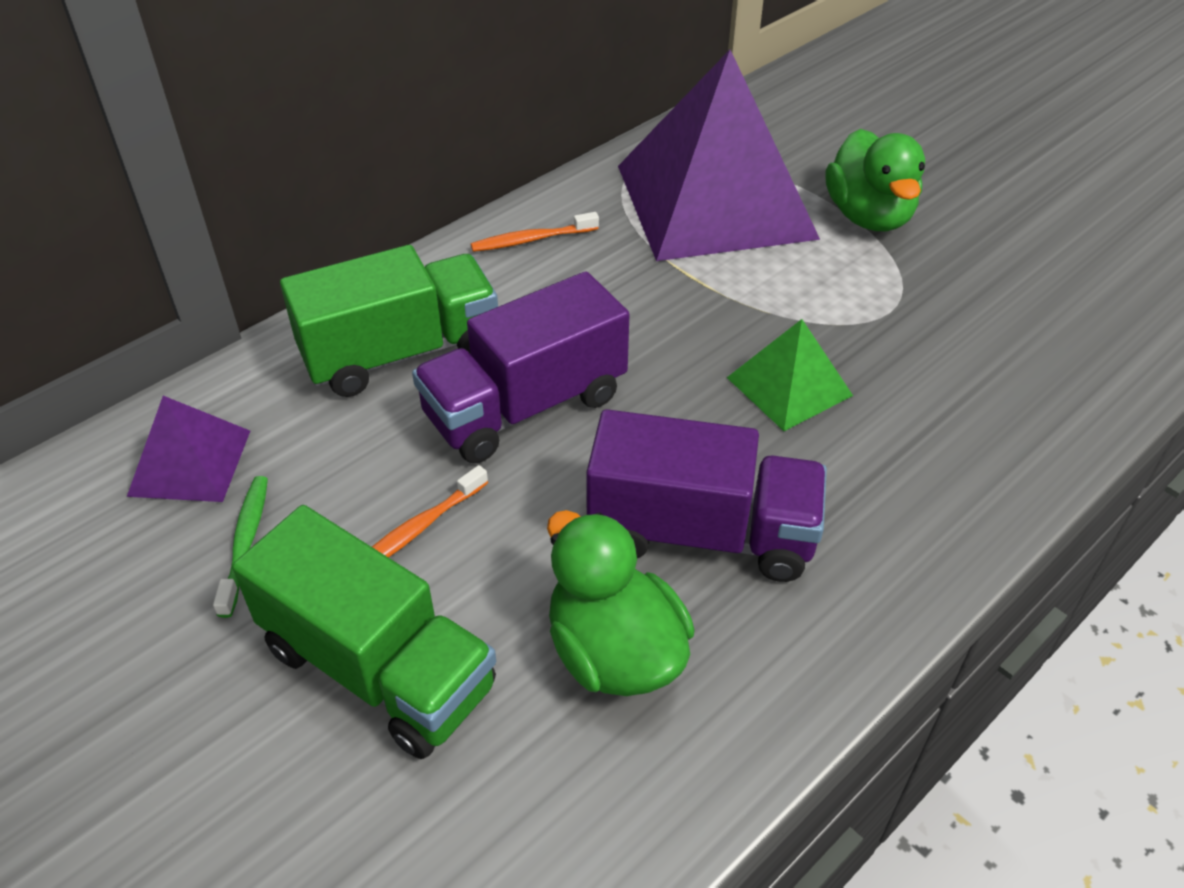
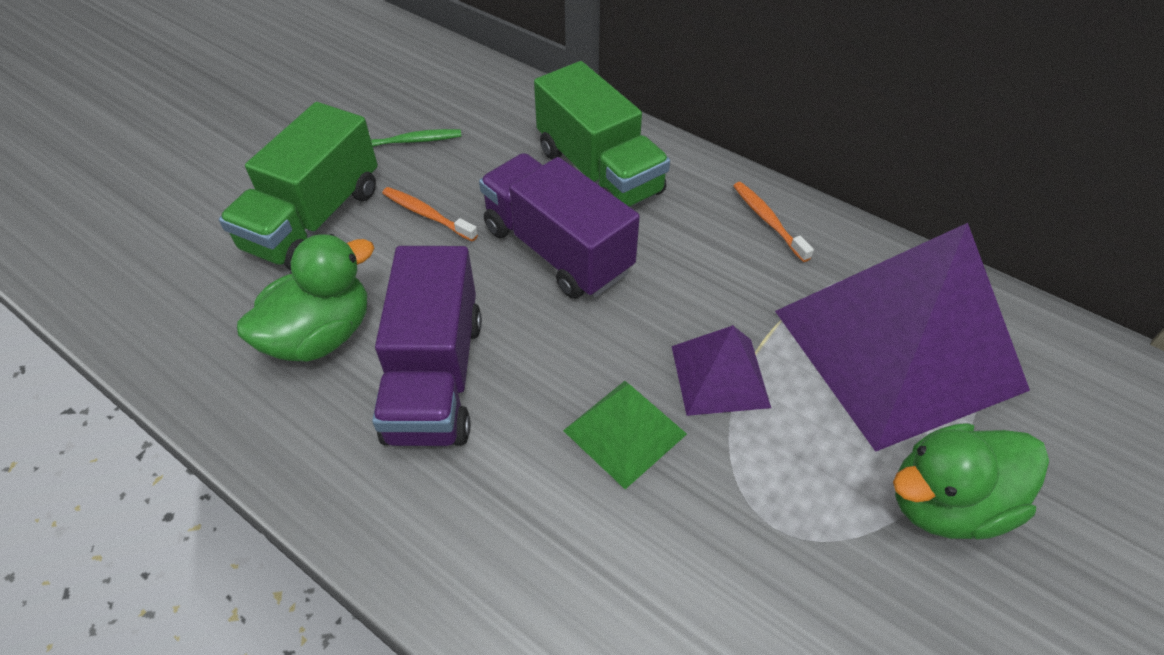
camera: 80 degrees right, 5 degrees up
purple pyramid [127,396,250,502] -> purple pyramid moved to [672,325,771,416]

